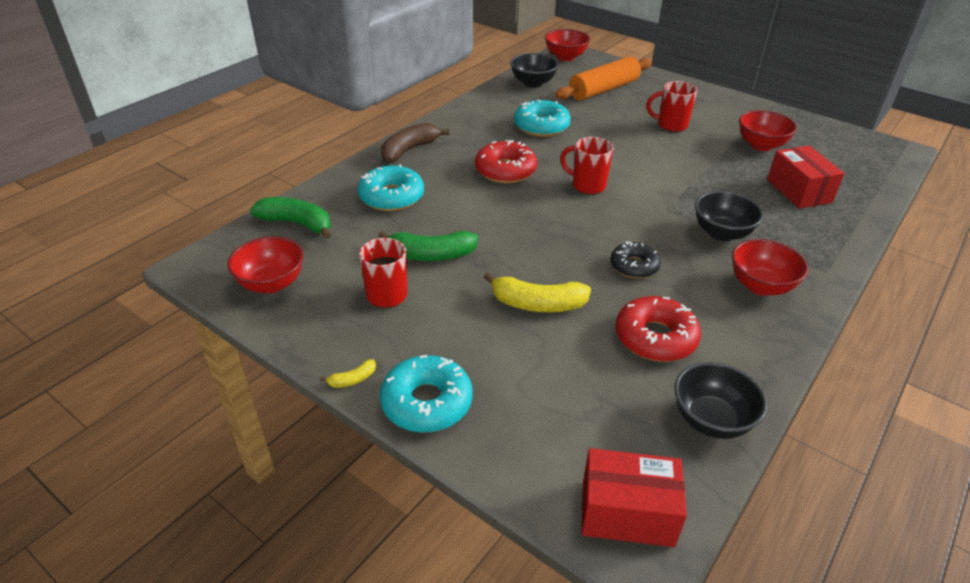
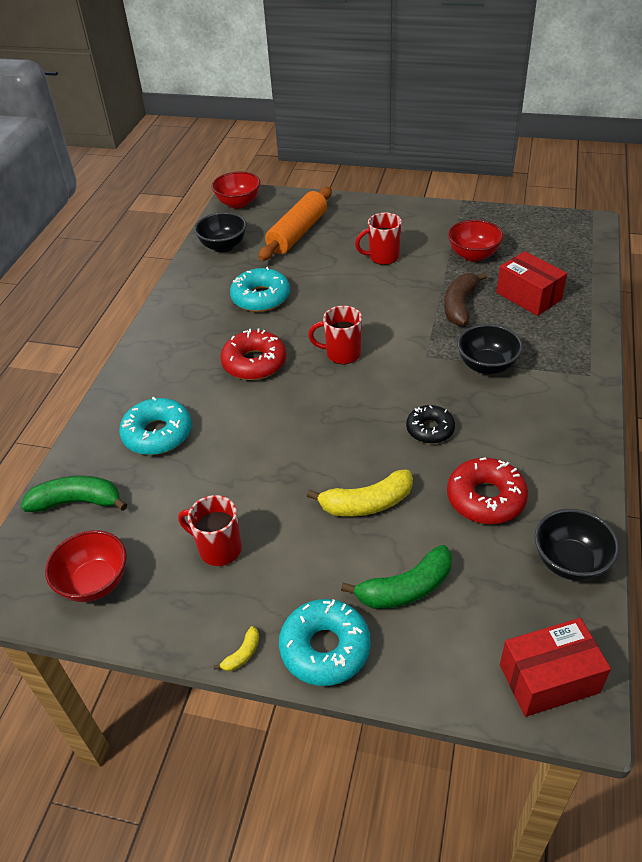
camera: 20 degrees left, 5 degrees up
green banana [378,231,478,261] -> green banana moved to [341,545,452,609]
brown banana [381,123,450,163] -> brown banana moved to [444,272,487,326]
red bowl [732,239,808,296] -> none

